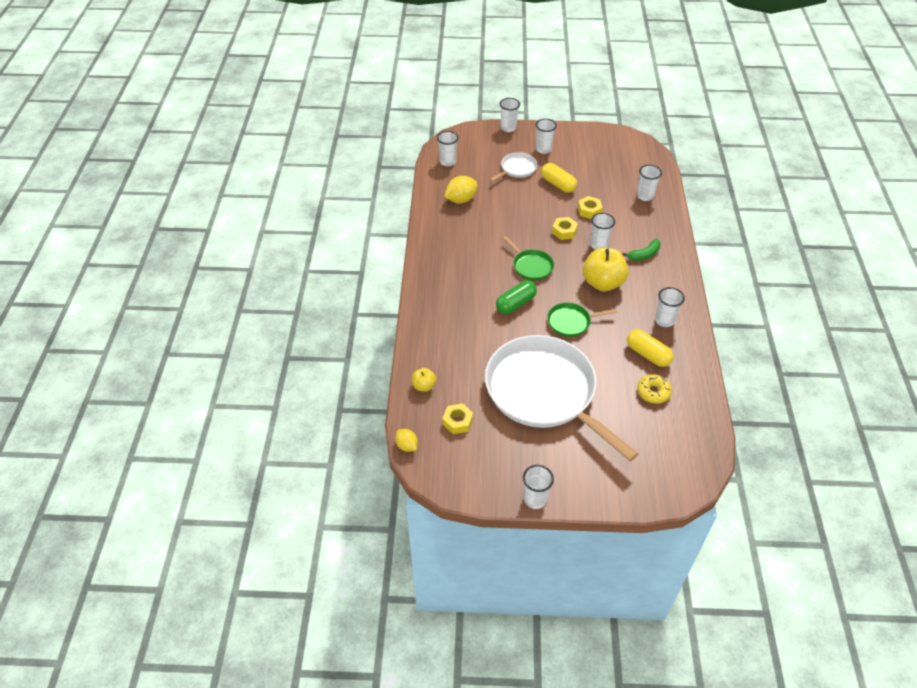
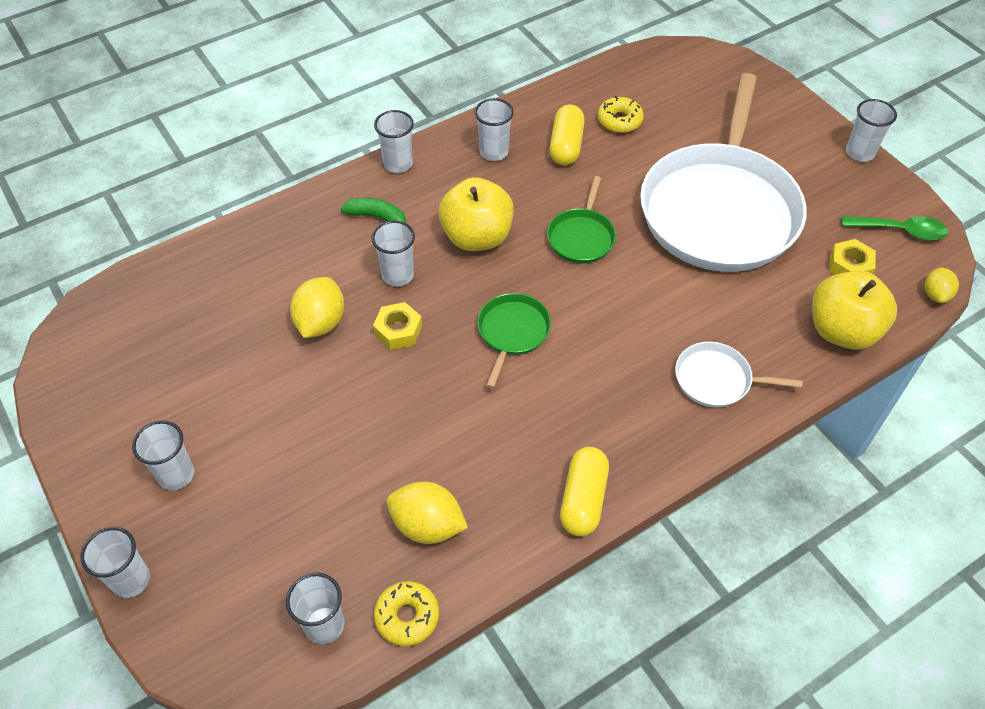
camera: 125 degrees left, 5 degrees up
yellow apple [412,368,436,392] -> yellow apple [812,271,897,349], size x2.01
white pan [489,152,537,182] -> white pan moved to [675,342,802,407]
green capsule [496,280,537,314] -> none
yellow capsule [541,163,577,193] -> yellow capsule moved to [560,447,609,536]
green pan [547,303,617,337] -> green pan turned 60 degrees clockwise [547,176,616,263]
yellow nut [578,196,603,219] -> yellow lemon [290,277,344,338]
white cup [637,165,662,201] -> white cup moved to [374,110,414,173]
none -> yellow donut [374,581,439,646]
none -> green spoon [842,216,948,240]

